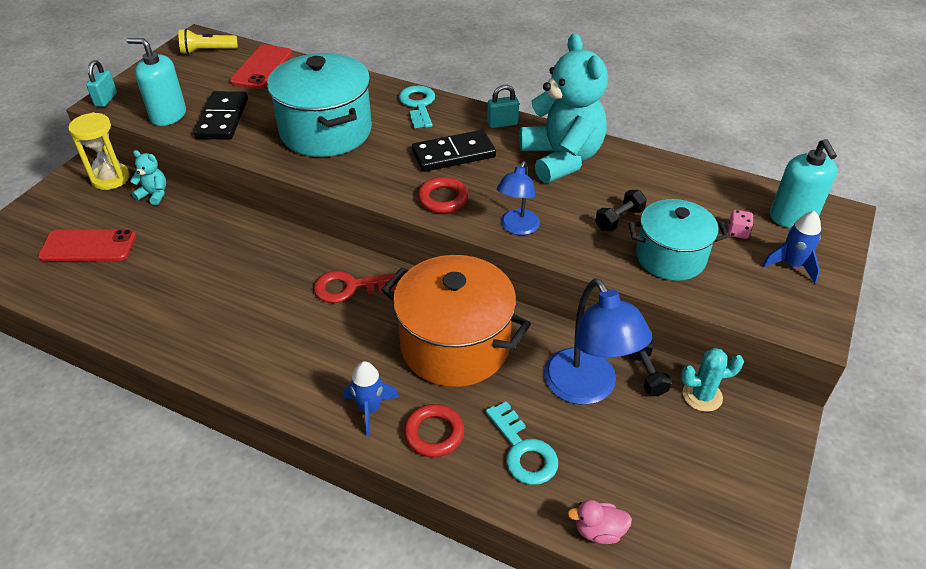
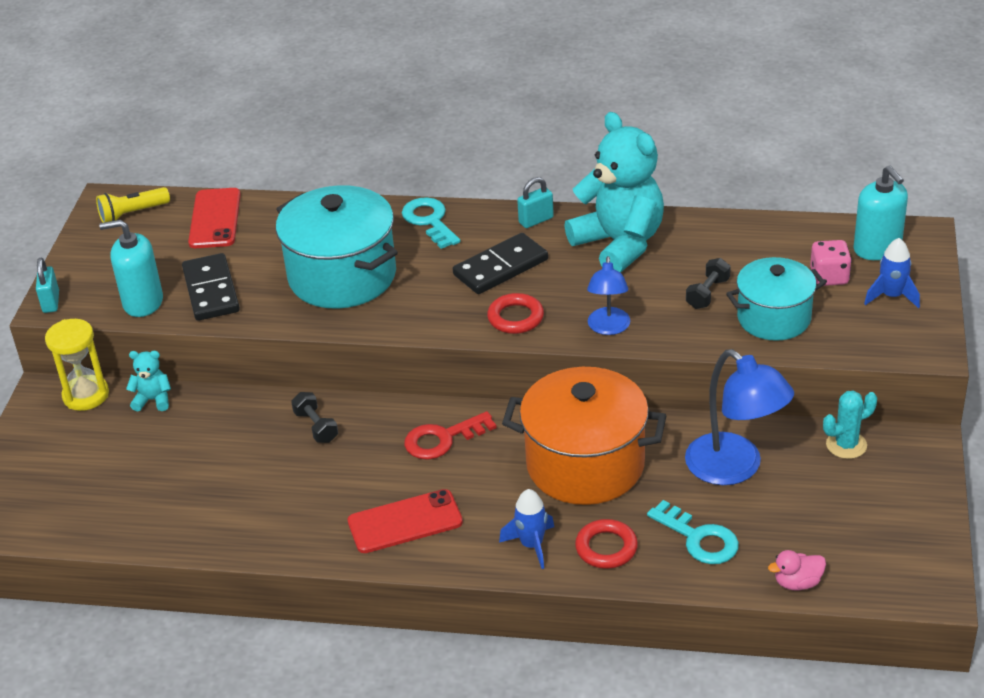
camera: 15 degrees left, 5 degrees down
red phone [38,229,136,261] -> red phone moved to [348,489,463,553]
black dumbbell [628,341,672,396] -> black dumbbell moved to [291,392,338,443]
pink dice [727,210,754,239] -> pink dice [810,240,852,286], size x1.58

